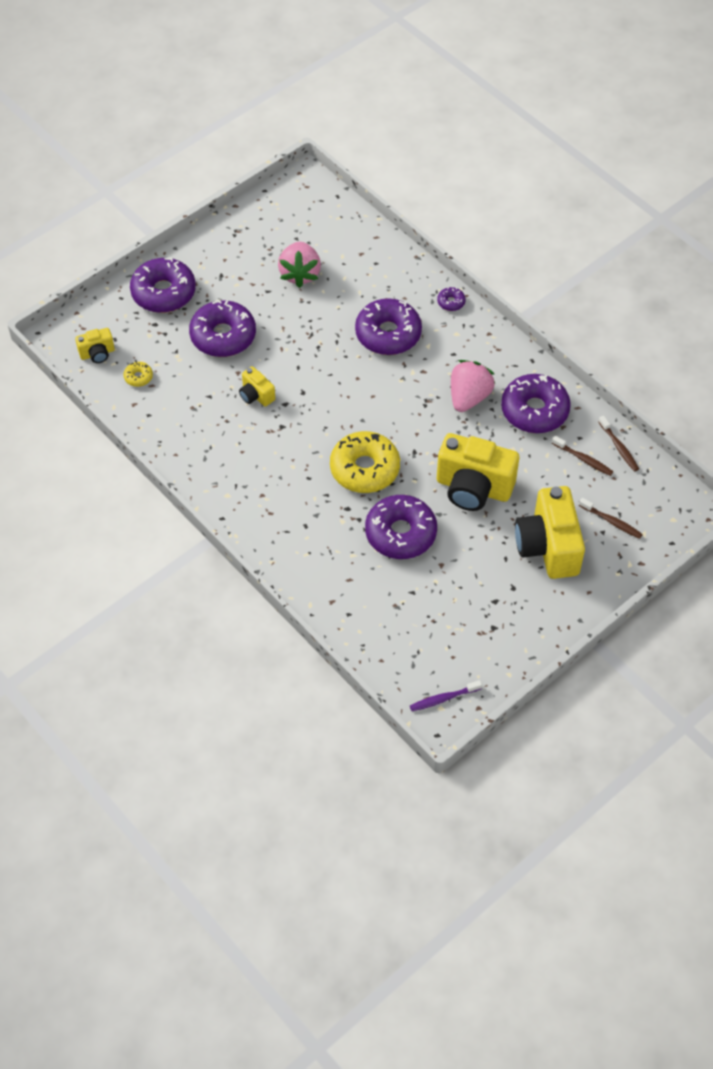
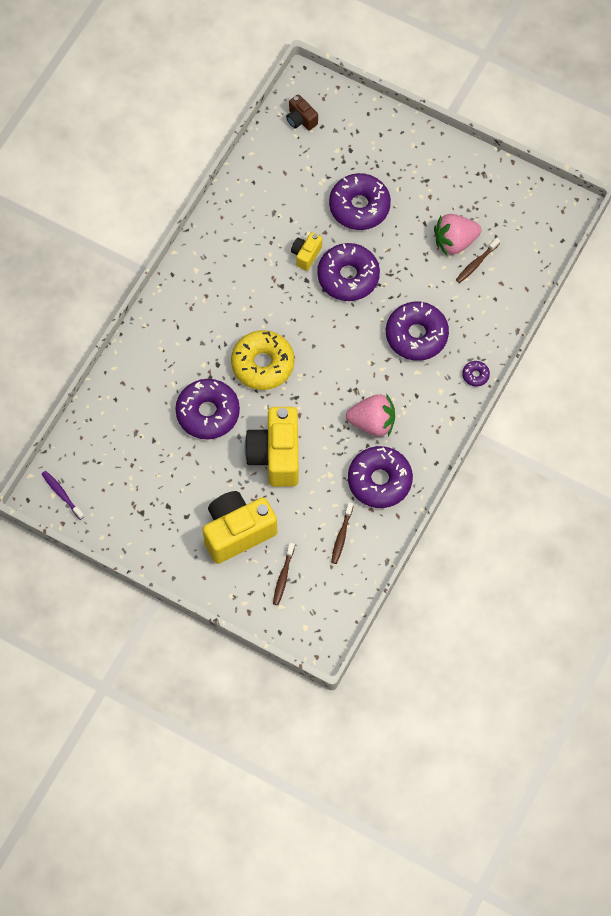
camera: 70 degrees right, 10 degrees up
yellow camera [75,328,115,363] -> brown camera [286,94,318,131]
yellow donut [123,362,153,387] -> none
purple donut [130,257,196,313] -> purple donut moved to [317,243,380,301]
brown toothbrush [599,416,639,472] -> brown toothbrush moved to [456,238,500,283]

